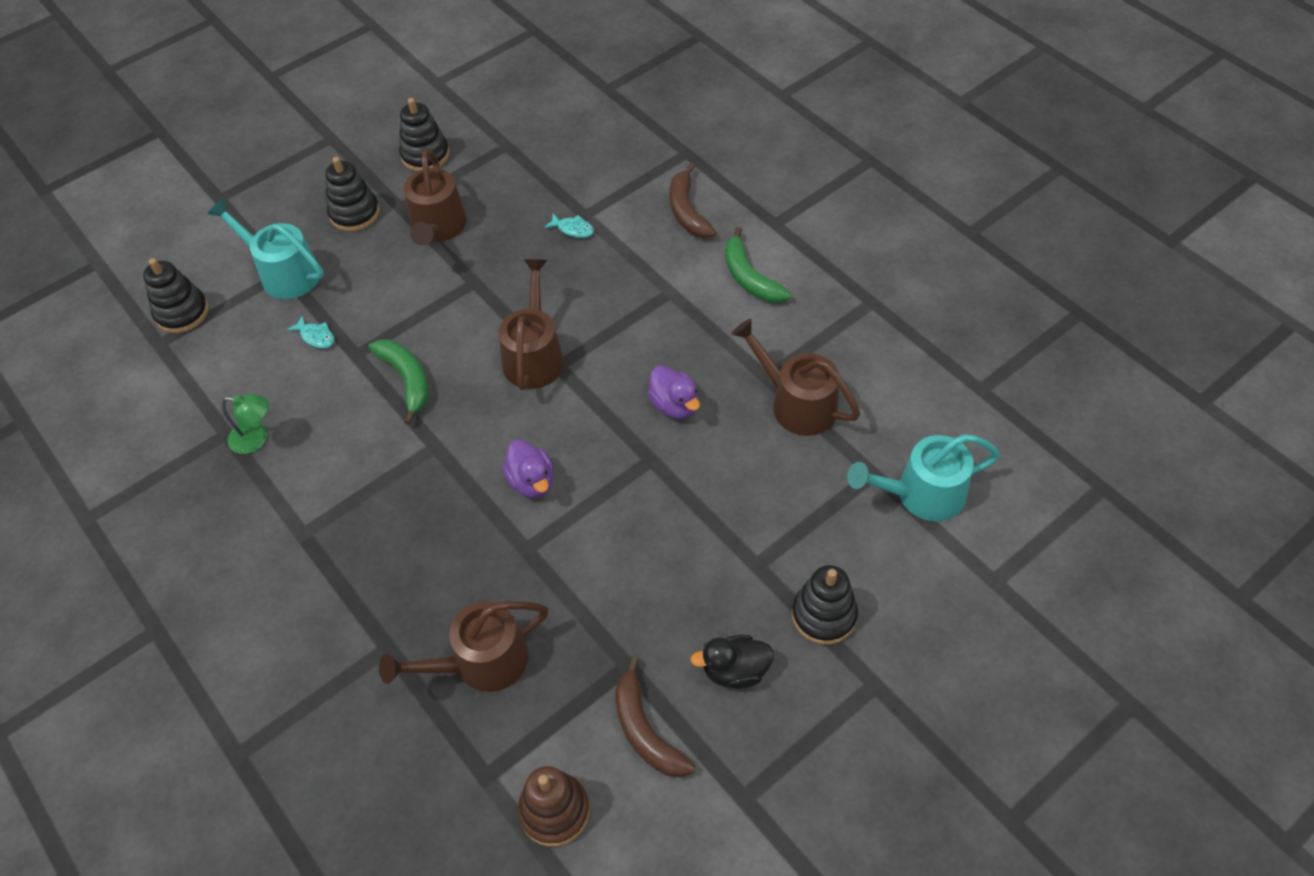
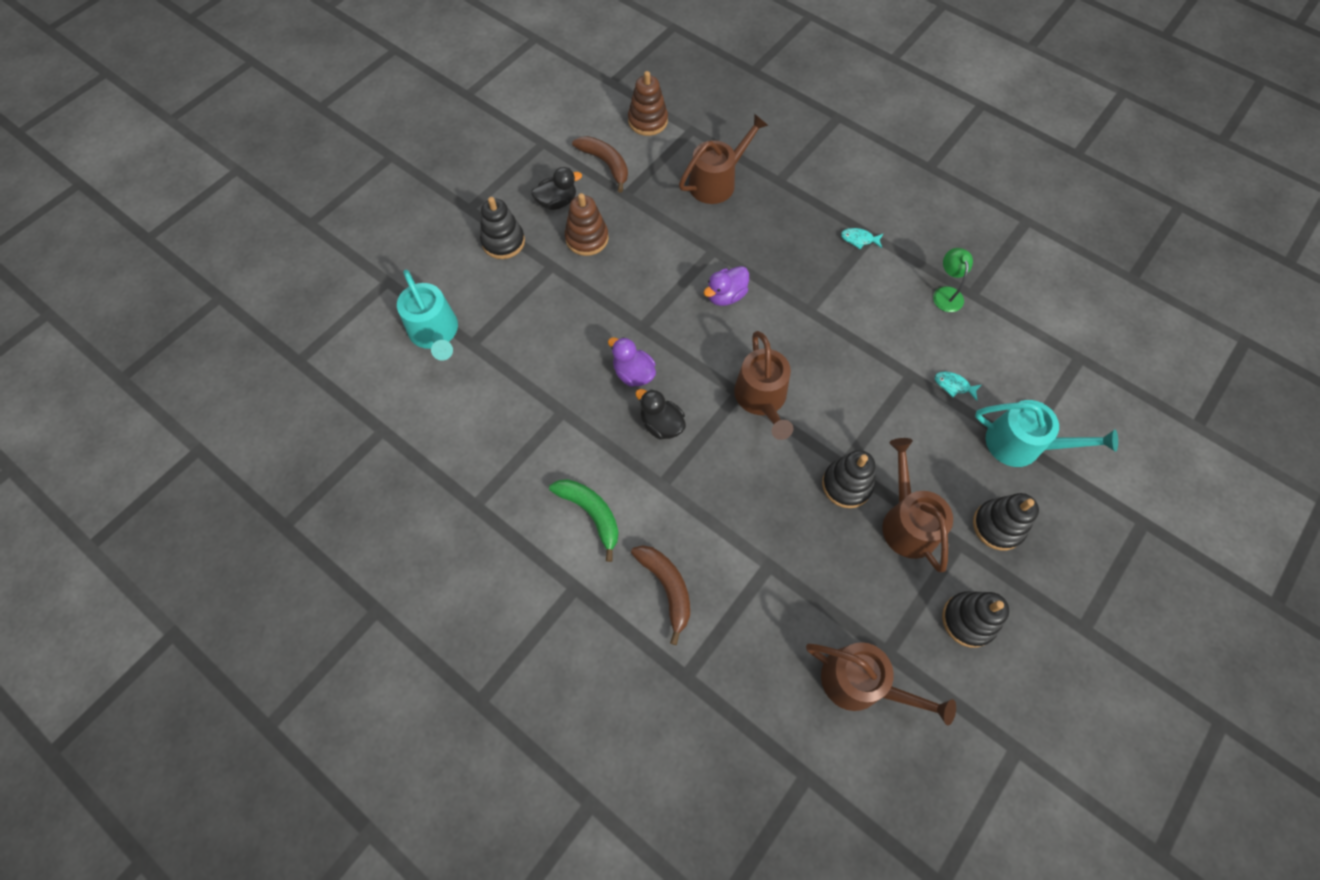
camera: 165 degrees right, 10 degrees up
black stacking toy [143,258,209,333] -> black stacking toy moved to [822,450,875,508]
green lamp [222,394,269,454] -> green lamp turned 90 degrees clockwise [933,248,973,312]
green banana [369,339,428,425] -> none
purple duck [502,440,554,498] -> purple duck turned 90 degrees counterclockwise [704,266,749,306]
turquoise fish [544,213,594,238] -> turquoise fish moved to [841,228,883,249]
brown watering can [731,319,860,436] -> brown watering can moved to [806,642,956,726]
turquoise watering can [847,434,1000,521] -> turquoise watering can turned 90 degrees clockwise [397,270,458,360]
none -> brown stacking toy [565,193,608,256]
none -> black duck [636,389,686,439]

